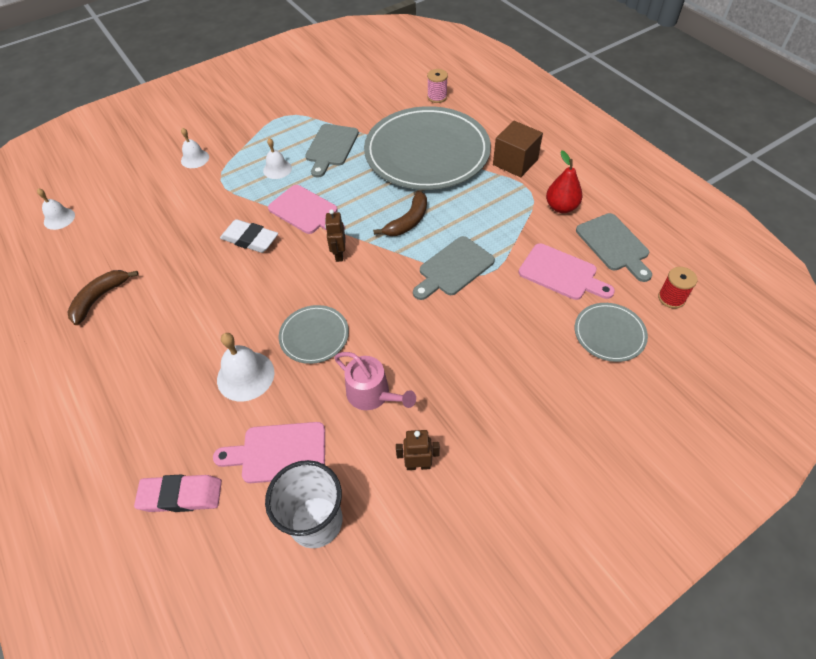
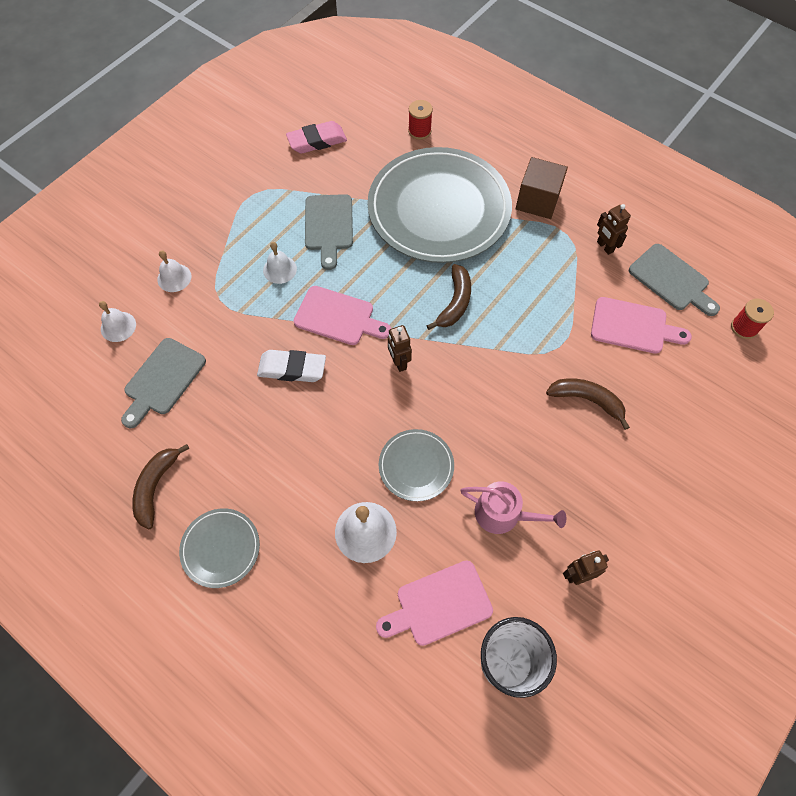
camera: 20 degrees left, 10 degrees up
white bell [37,188,75,230] -> white bell moved to [99,301,136,342]
pink eraser [134,475,222,512] -> pink eraser moved to [286,121,347,154]
grey cutting board [413,236,495,300] -> grey cutting board moved to [121,338,206,428]
pink spool [427,69,448,103] -> red spool [408,100,433,140]
red pear [546,150,583,213] -> brown robot [597,204,631,255]
grey plate [575,303,648,362] -> grey plate moved to [179,508,260,588]
none -> brown banana [546,378,630,430]

